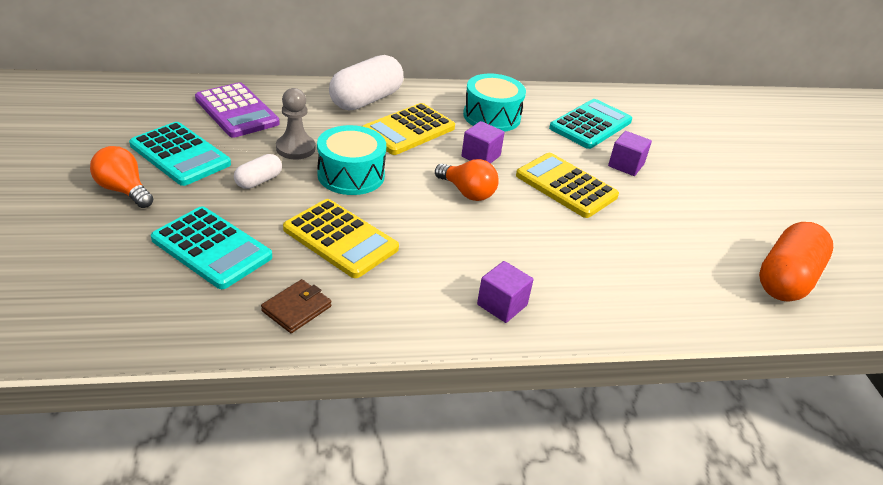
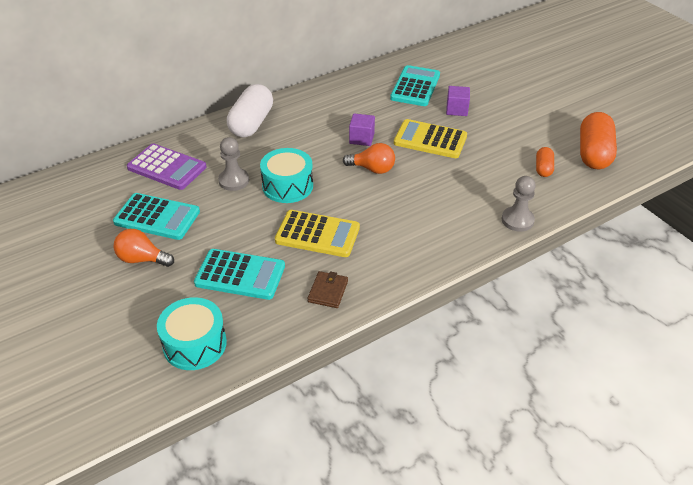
camera: 20 degrees left, 5 degrees up
white capsule [234,154,282,189] -> none
yellow calculator [362,103,455,155] -> none
turquoise drum [463,74,526,132] -> turquoise drum moved to [157,297,227,370]
purple cube [477,261,534,323] -> none
none -> grey pawn [502,176,536,232]
none -> orange capsule [536,147,554,177]

